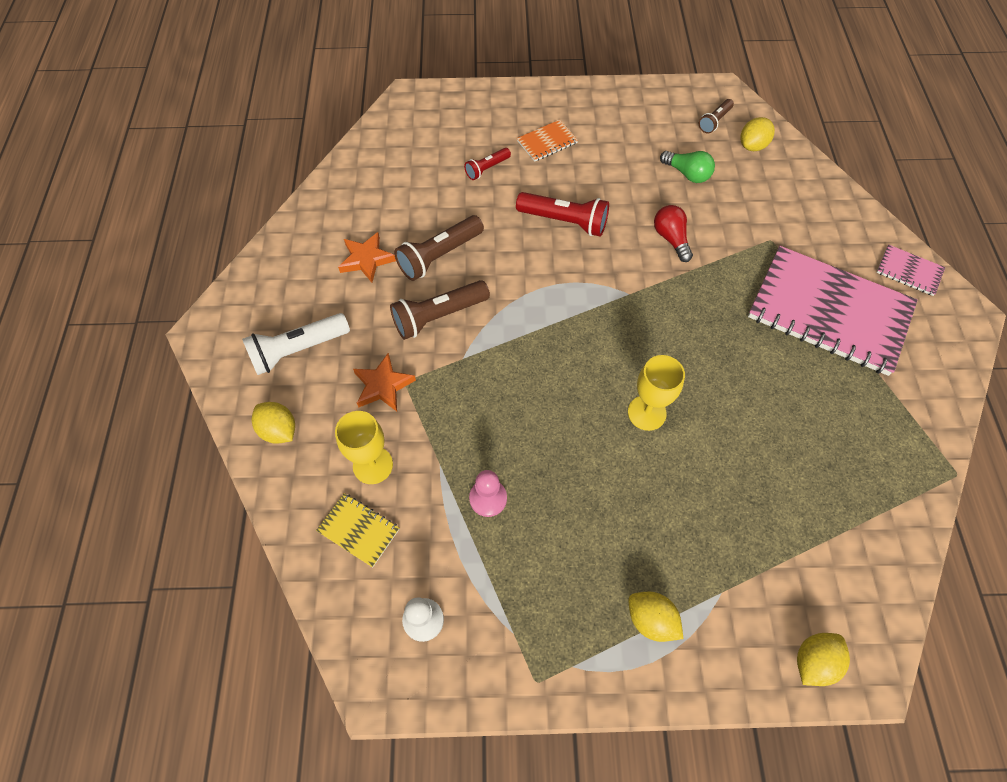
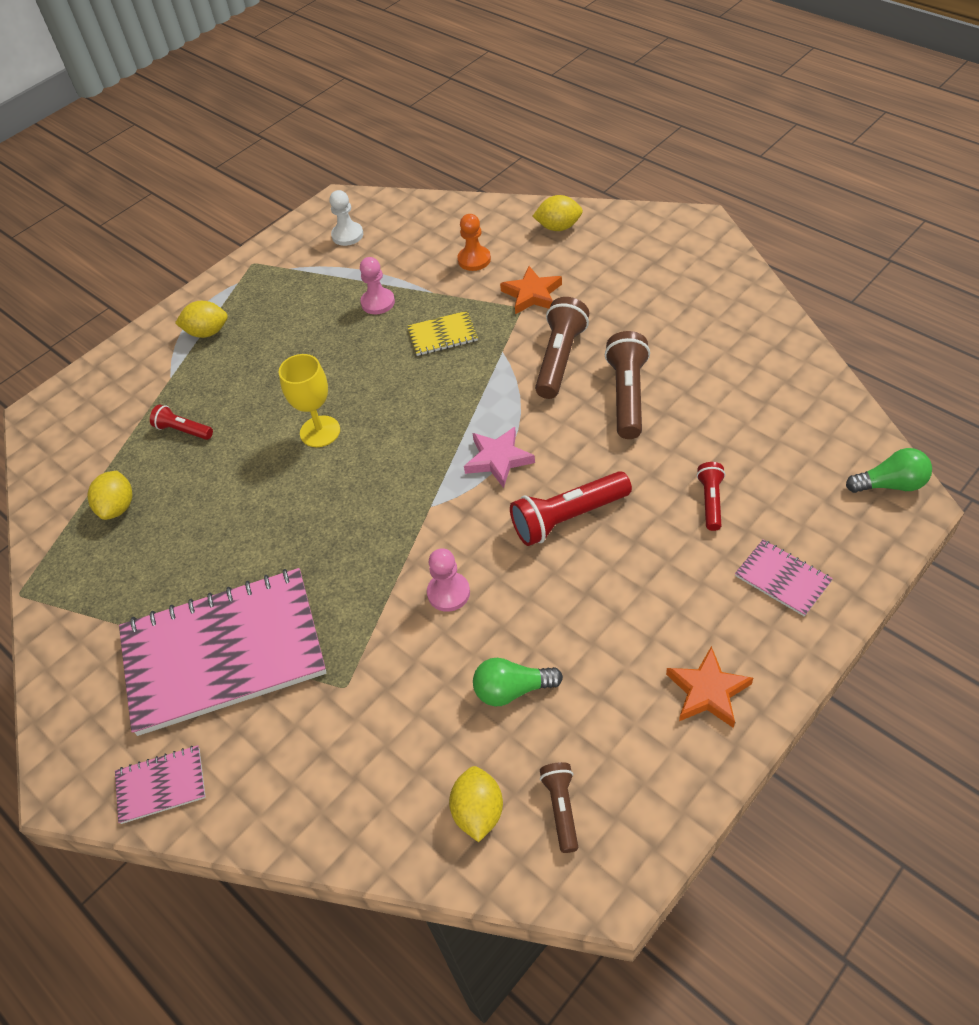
camera: 140 degrees right, 10 degrees down
white flashlight [242,313,350,375] -> none
yellow notebook [316,493,399,568] -> yellow notebook moved to [407,311,478,356]
yellow goblet [335,411,393,484] -> orange pawn [458,214,491,271]
orange star [338,232,396,282] -> orange star moved to [666,646,753,728]
orange notebook [517,120,578,162] -> none
red light bulb [654,205,693,262] -> pink pawn [427,548,470,612]
yellow lemon [797,633,850,686] -> yellow lemon moved to [88,471,132,520]
none -> red flashlight [150,404,213,440]
none -> pink star [464,427,535,488]
none -> pink notebook [735,540,833,617]
none -> green light bulb [846,448,932,493]

